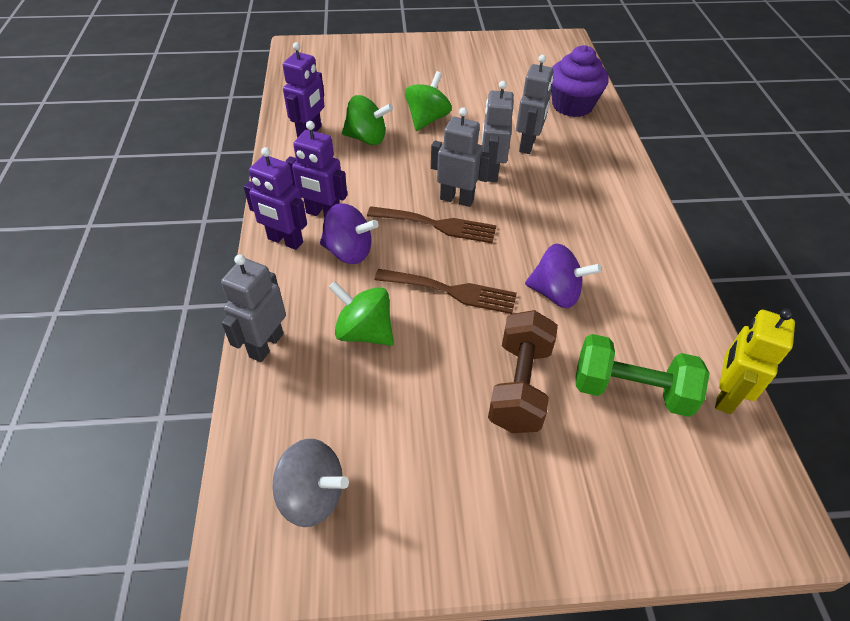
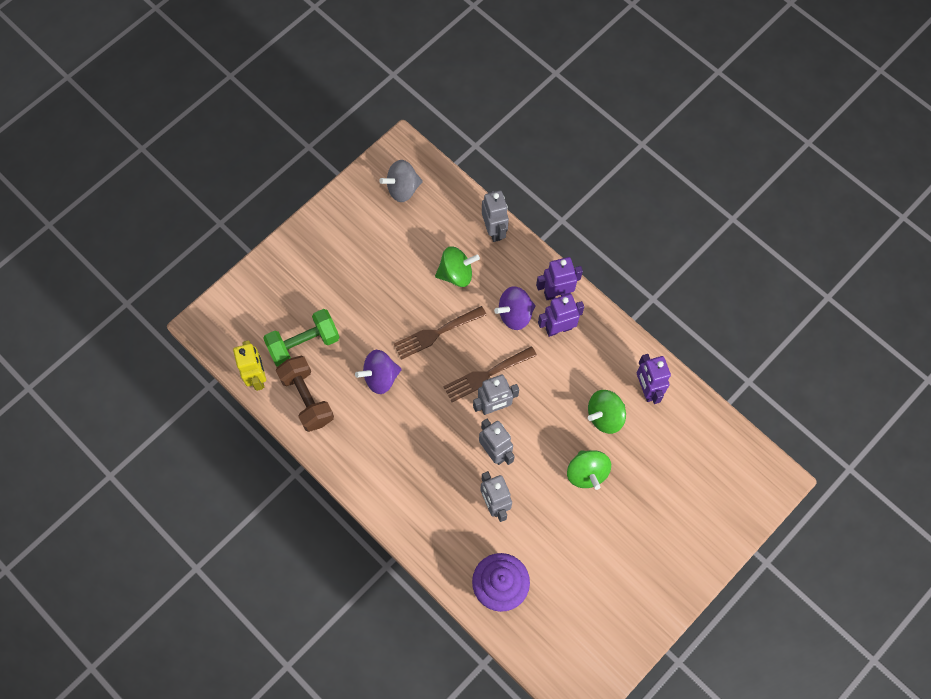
camera: 140 degrees right, 20 degrees up
brown dumbbell [488,310,558,433] -> brown dumbbell moved to [276,356,334,432]

